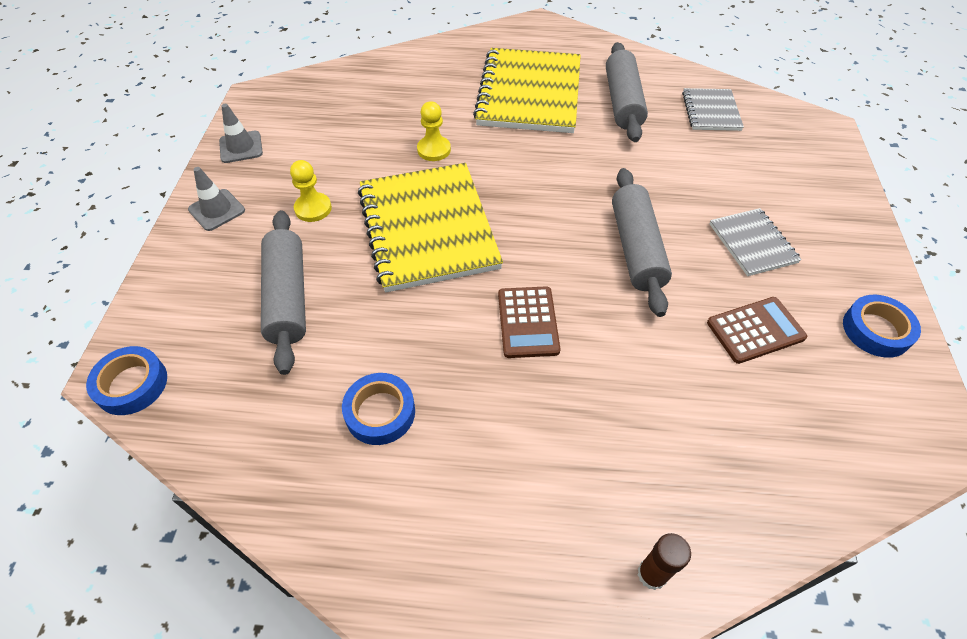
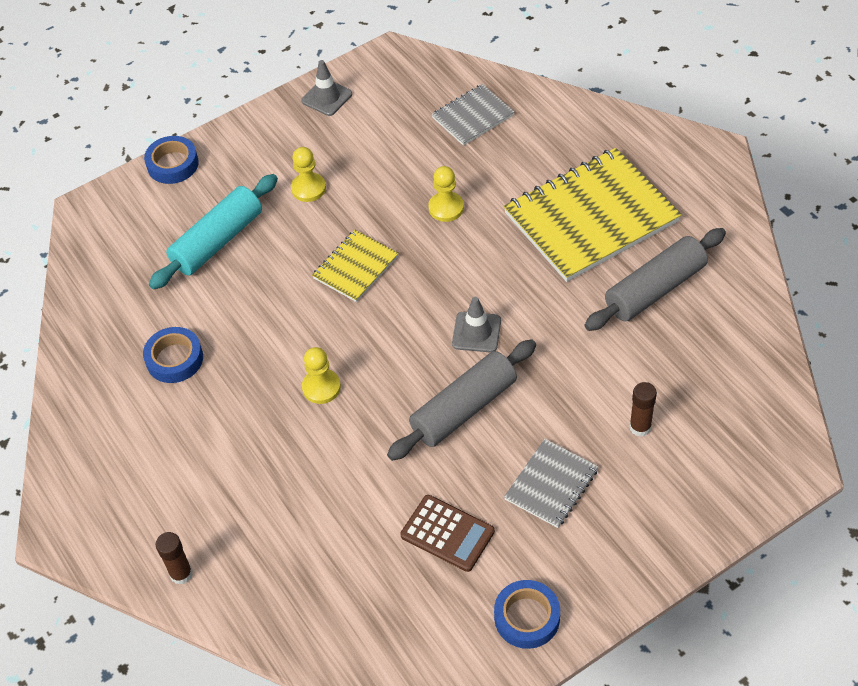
camera: 55 degrees right, 0 degrees up
blue tape [86,346,167,415] -> blue tape moved to [144,136,199,184]
grey traffic cone [188,167,245,231] -> grey traffic cone moved to [452,297,501,352]
grey rolling pin [261,210,306,375] -> turquoise rolling pin [149,174,278,290]
yellow notebook [358,163,503,293] -> yellow notebook [312,230,399,302], size x0.50
brown calculator [498,286,561,358] -> yellow pawn [302,347,341,404]
grey notebook [682,88,744,131] -> grey notebook moved to [431,84,514,146]
none -> brown glue stick [629,382,657,437]

